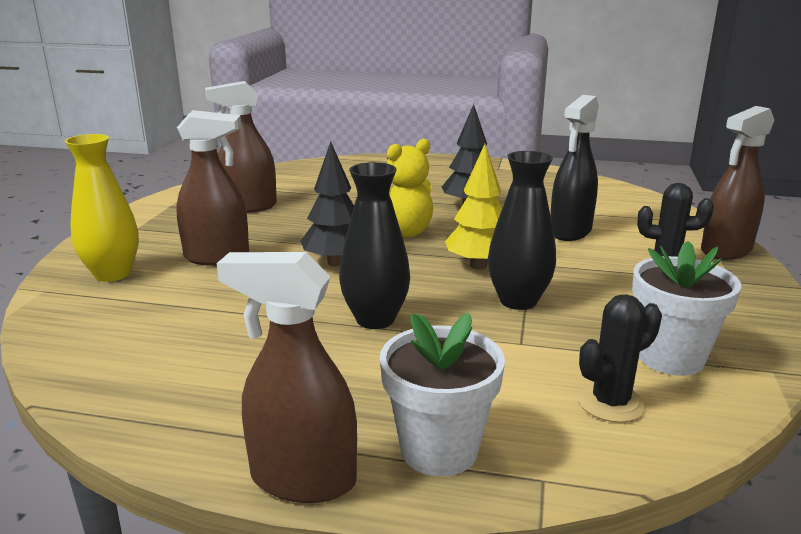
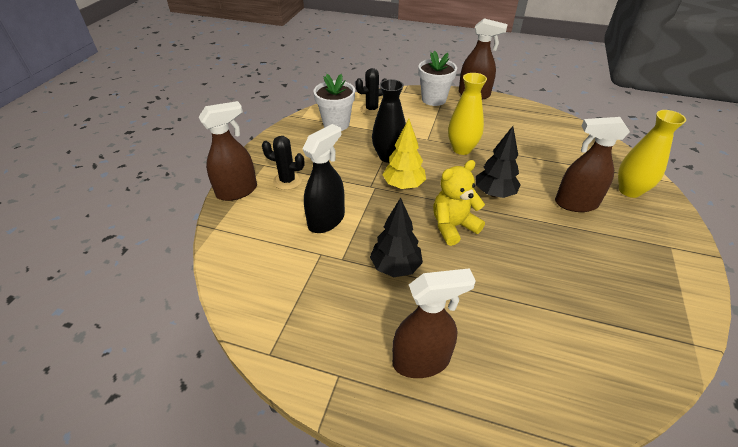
camera: 175 degrees left, 20 degrees up
brown spray bottle [205,81,277,213] -> brown spray bottle moved to [392,268,476,378]
black vase [339,162,410,329] -> yellow vase [448,73,487,155]

